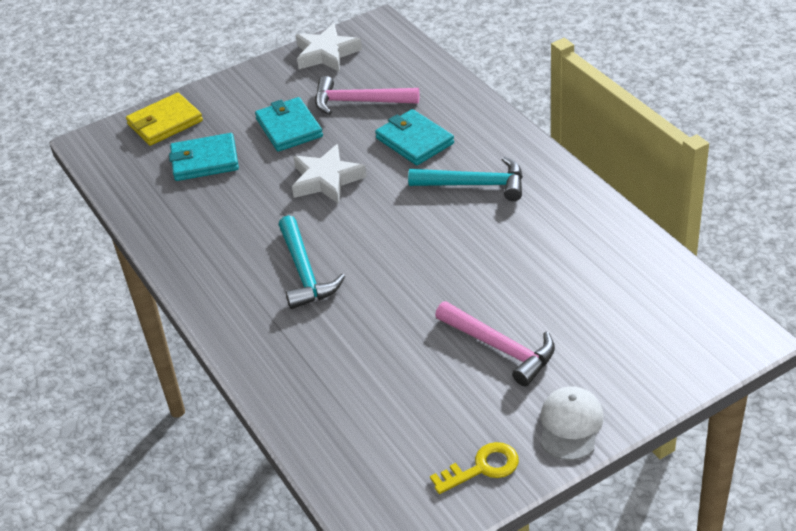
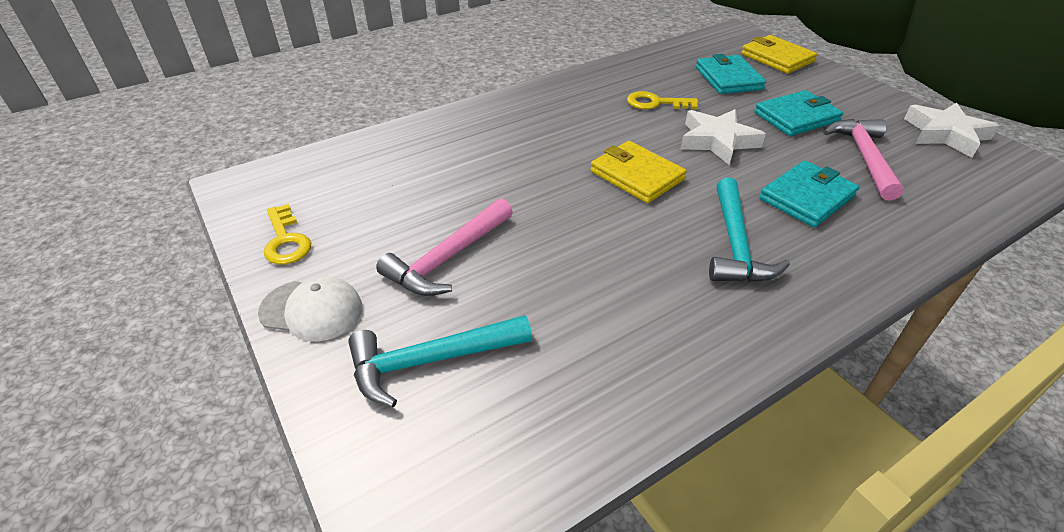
camera: 85 degrees right, 0 degrees up
turquoise hammer [279,215,345,309] -> turquoise hammer moved to [348,315,532,407]
none -> yellow wallet [590,141,687,203]
none -> yellow key [627,91,698,110]

